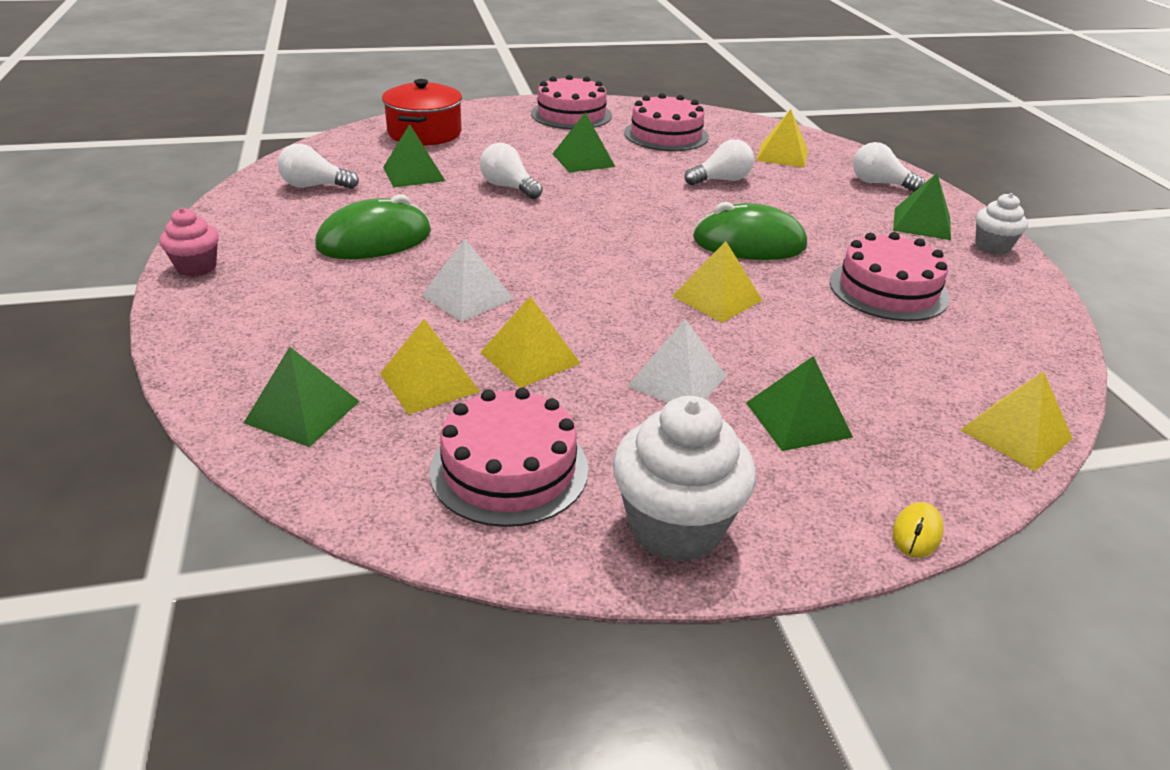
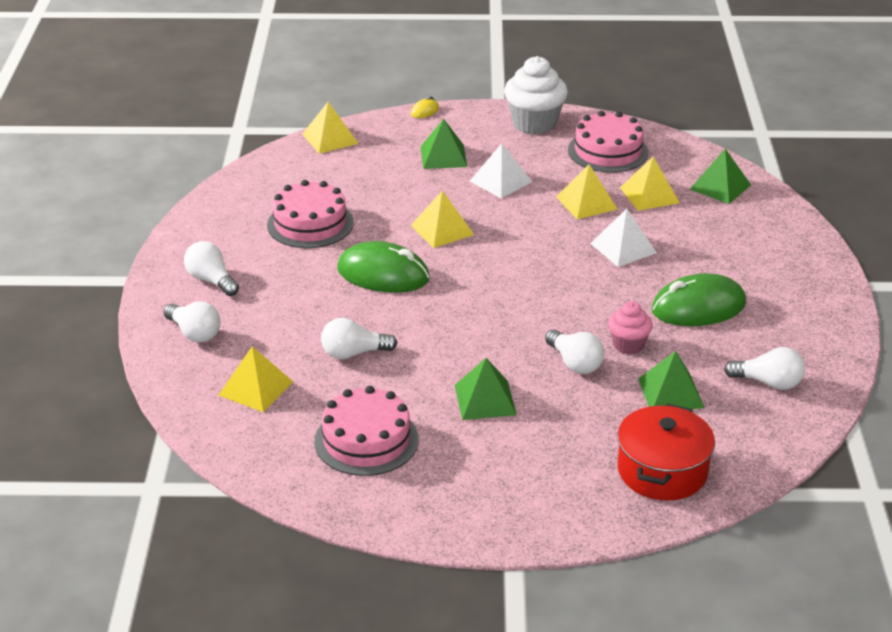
camera: 165 degrees left, 0 degrees up
pink cupcake [160,208,219,276] -> pink cupcake moved to [608,302,653,354]
pink cake [531,75,612,129] -> none
green pyramid [893,173,951,240] -> white light bulb [184,241,239,296]
white cupcake [975,193,1028,255] -> none

